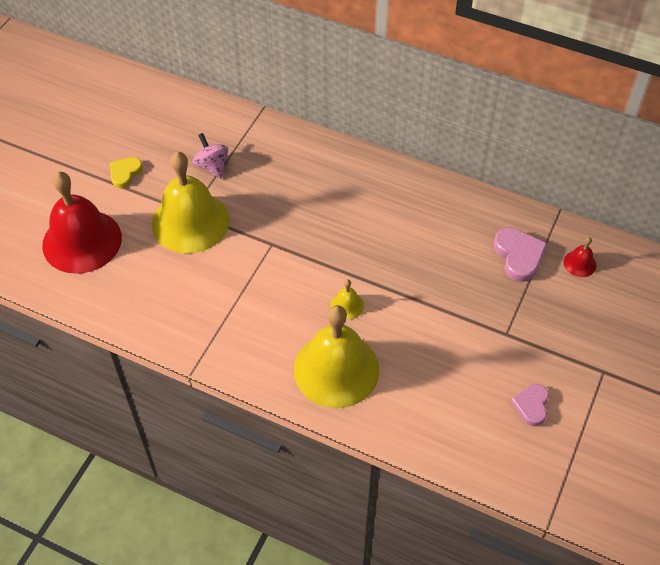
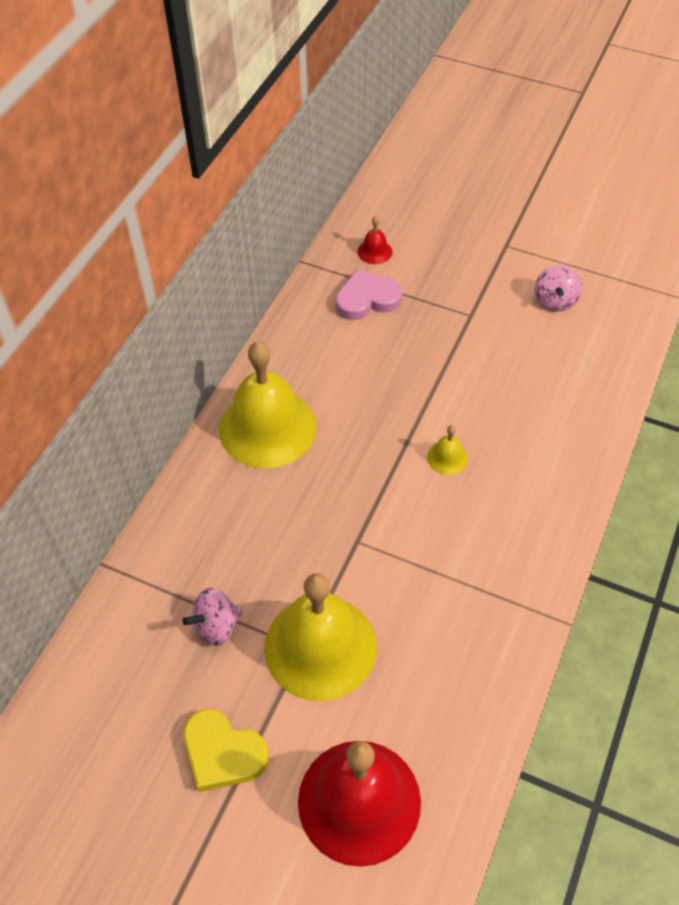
camera: 90 degrees left, 0 degrees up
yellow heart [110,157,143,188] -> yellow heart [184,709,269,792], size x1.51
yellow bell [294,305,380,408] -> yellow bell moved to [219,342,317,469]
pink heart [511,384,549,426] -> pink spinning top [535,265,582,312]

